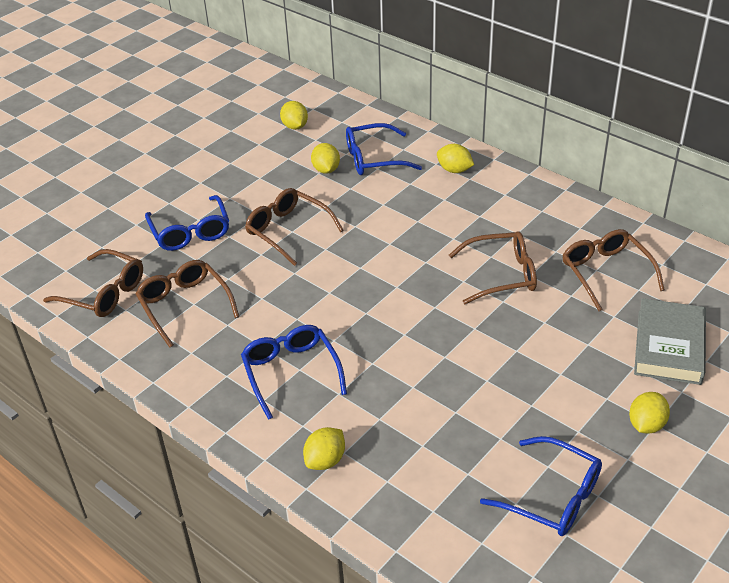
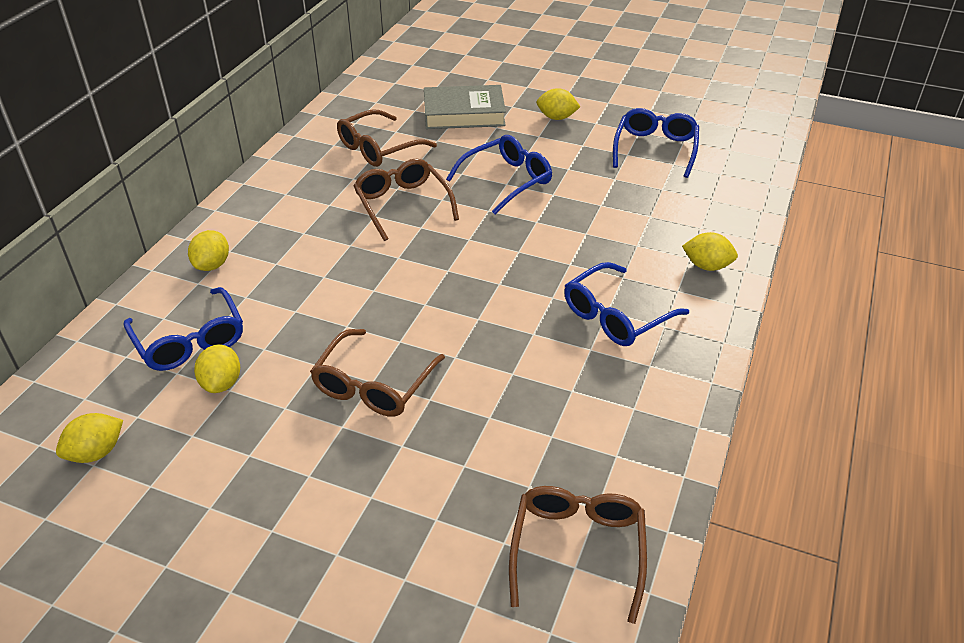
camera: 110 degrees left, 0 degrees up
brown glasses [136,260,239,348] -> none
blue glasses [145,195,229,251] -> blue glasses moved to [446,135,552,214]
yellow lemon [311,143,340,174] -> yellow lemon turned 60 degrees counterclockwise [194,344,240,393]

